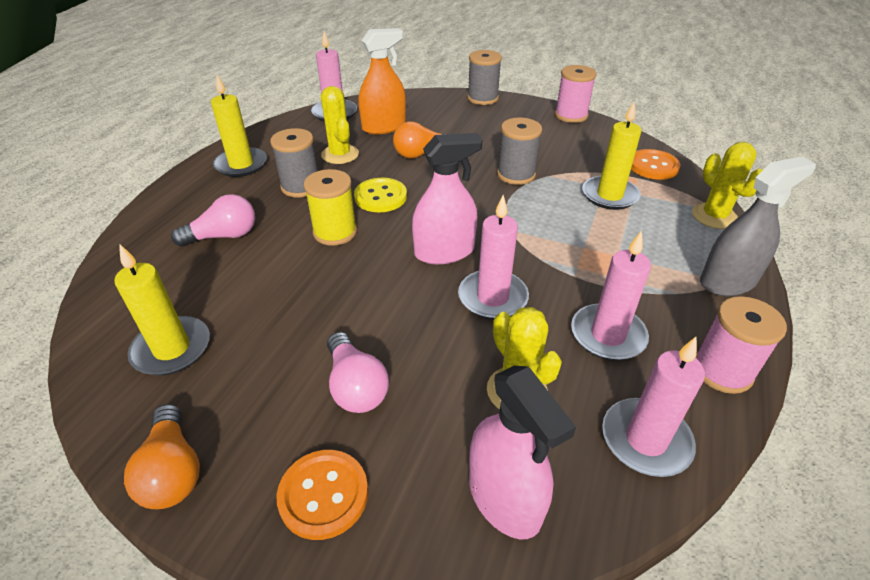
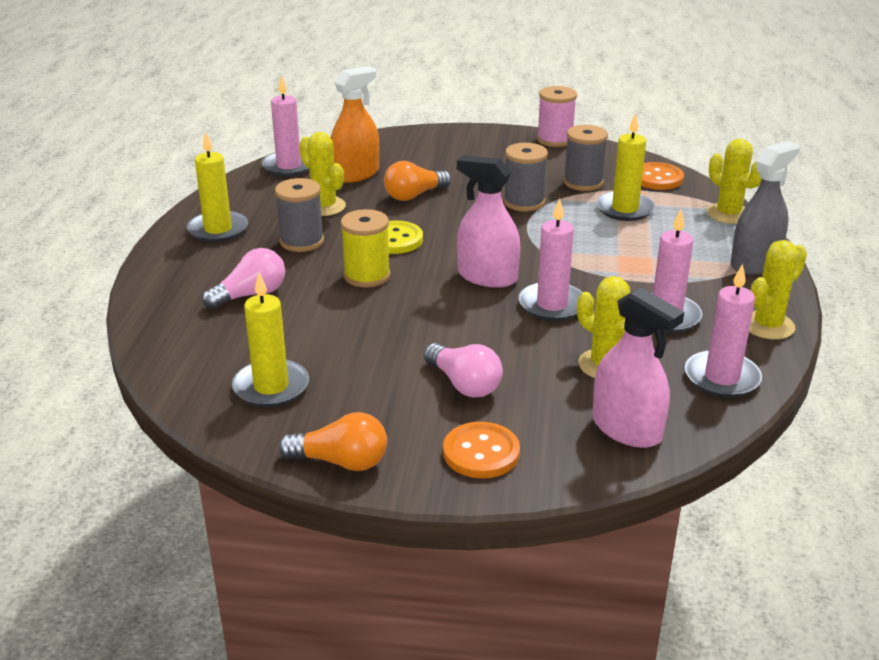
camera: 15 degrees left, 10 degrees down
orange light bulb [124,404,200,509] -> orange light bulb turned 45 degrees counterclockwise [279,412,387,471]
pink spray bottle [412,133,482,264] -> pink spray bottle turned 120 degrees counterclockwise [457,155,521,288]
grey spool [467,50,502,105] -> grey spool moved to [564,125,608,191]
pink spool [695,296,787,394] -> yellow cactus [749,240,807,340]

